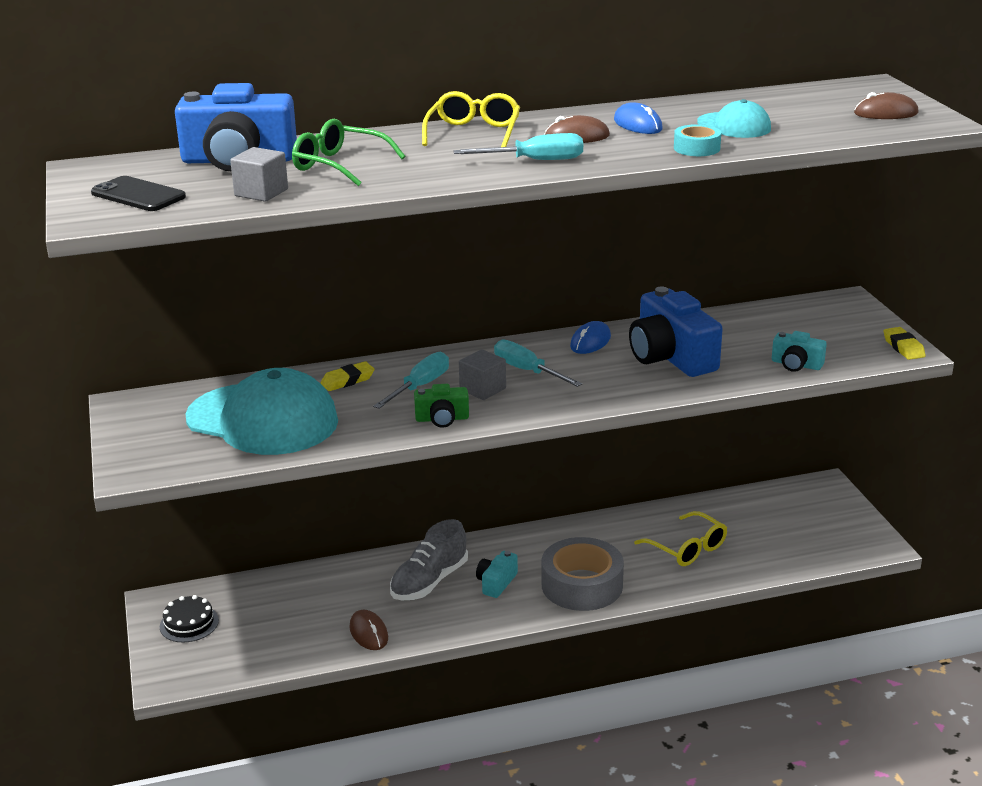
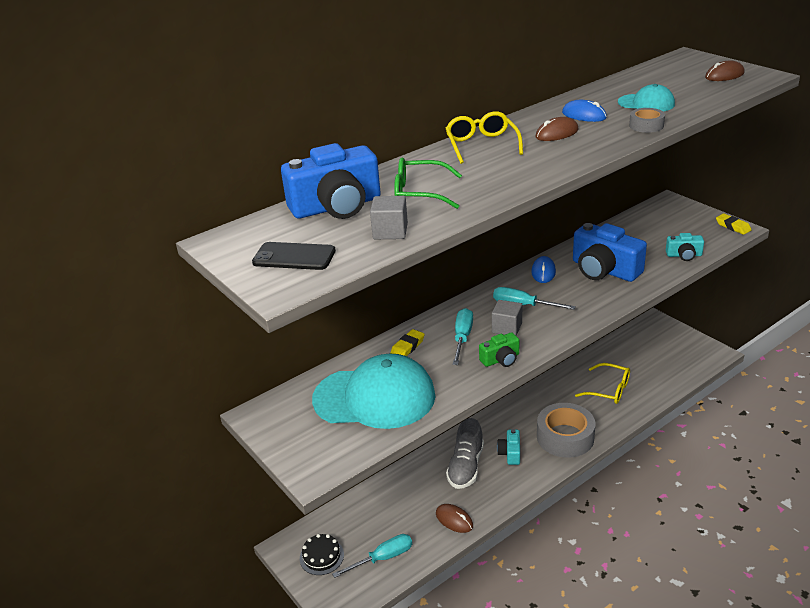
camera: 20 degrees left, 5 degrees up
turquoise screwdriver [453,133,583,160] -> turquoise screwdriver moved to [332,534,412,578]
turquoise tape [674,124,721,156] -> grey tape [629,108,665,133]

